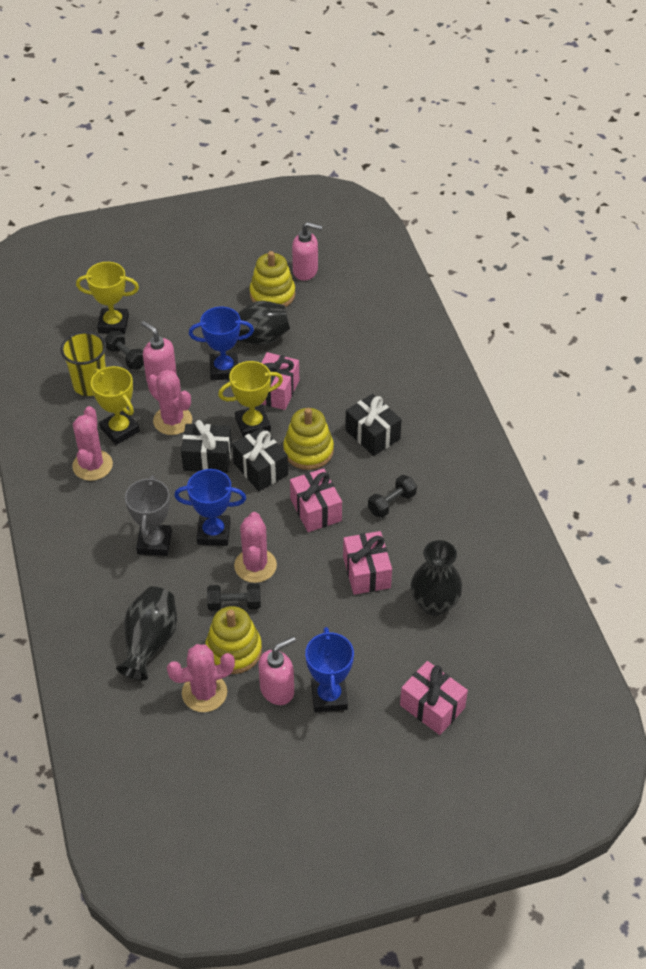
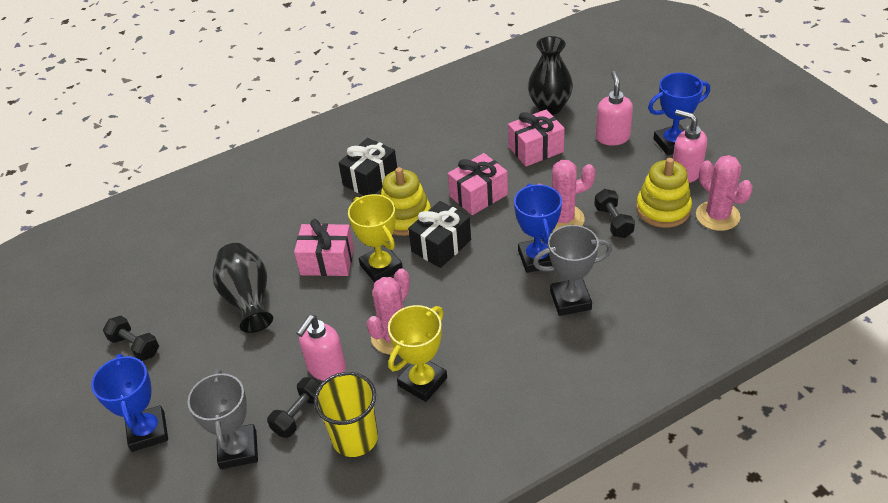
camera: 100 degrees left, 5 degrees down
pink cactus [72,406,113,481] -> none
yellow trophy [76,262,139,334] -> grey trophy [187,369,258,469]
black vase [116,586,177,680] -> none
black gift [181,420,232,473] -> none
blue trophy [189,307,254,380] -> blue trophy moved to [91,354,168,452]
yellow stacking toy [250,251,295,307] -> none
pink soap dispenser [292,222,323,281] -> pink soap dispenser moved to [596,71,633,146]
black dumbbell [368,475,417,518] -> black dumbbell moved to [103,316,159,361]
pink gift [400,661,468,735] -> none

